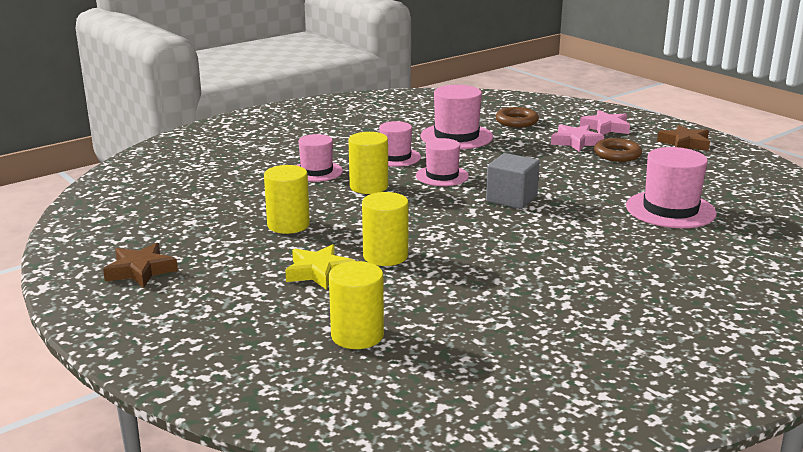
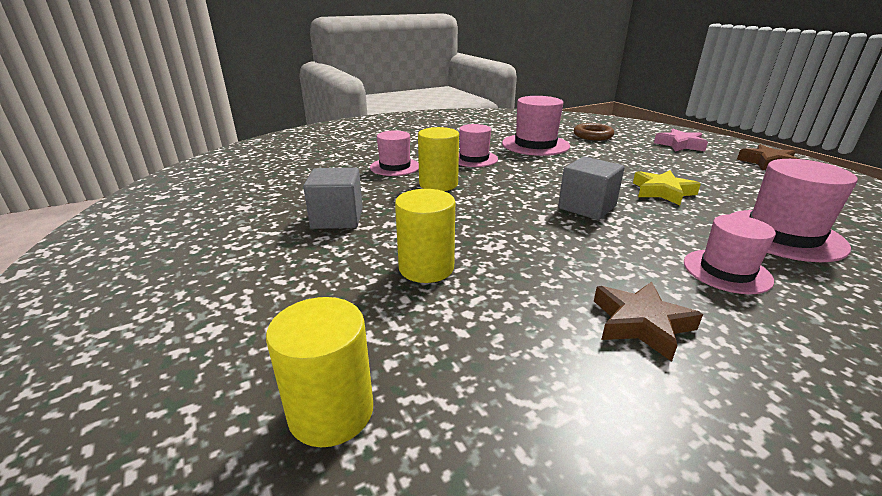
camera: 10 degrees right, 5 degrees up
brown star [103,243,178,288] -> brown star moved to [594,282,703,361]
yellow cylinder [264,165,310,234] -> grey cube [303,168,363,229]
yellow star [285,244,355,290] -> yellow star moved to [633,170,701,205]
pink hat [416,138,469,186] -> pink hat moved to [684,215,776,294]
pink star [551,124,604,152] -> none
brown ring [594,138,642,162] -> none

